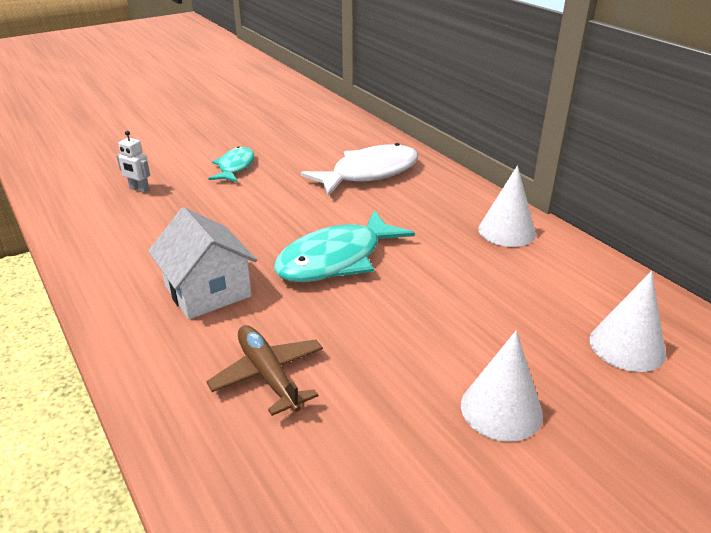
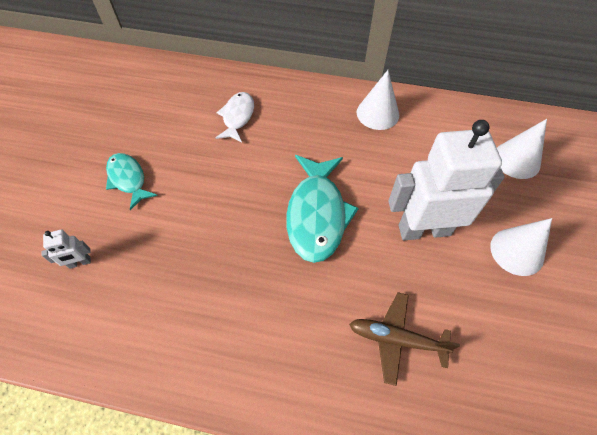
camera: 45 degrees left, 25 degrees up
white house [148,207,257,319] -> none
white fish [301,143,418,196] -> white fish [216,92,254,142], size x0.59
none -> white robot [388,120,505,240]

